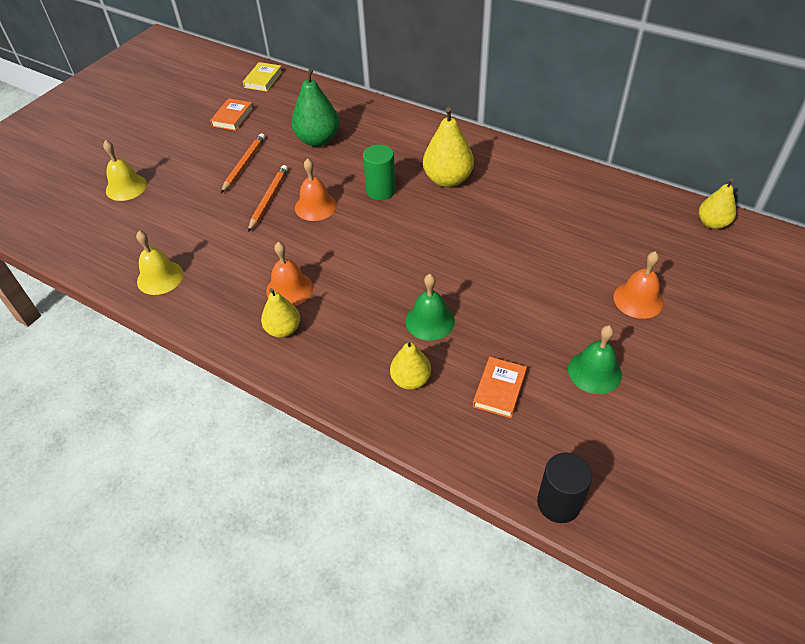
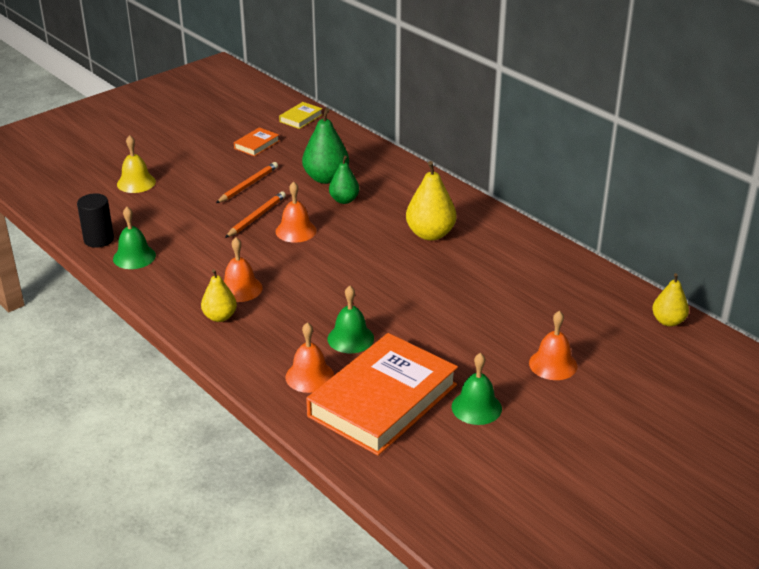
camera: 15 degrees right, 15 degrees down
yellow bell [136,231,183,295] -> green bell [113,207,156,269]
green cylinder [363,145,396,200] -> none
yellow pear [390,339,431,390] -> orange bell [285,322,334,393]
orange book [473,357,527,418] -> orange book [306,333,458,456], size x2.44
black cylinder [537,453,592,523] -> black cylinder moved to [77,193,114,248]
none -> green pear [329,156,359,204]

